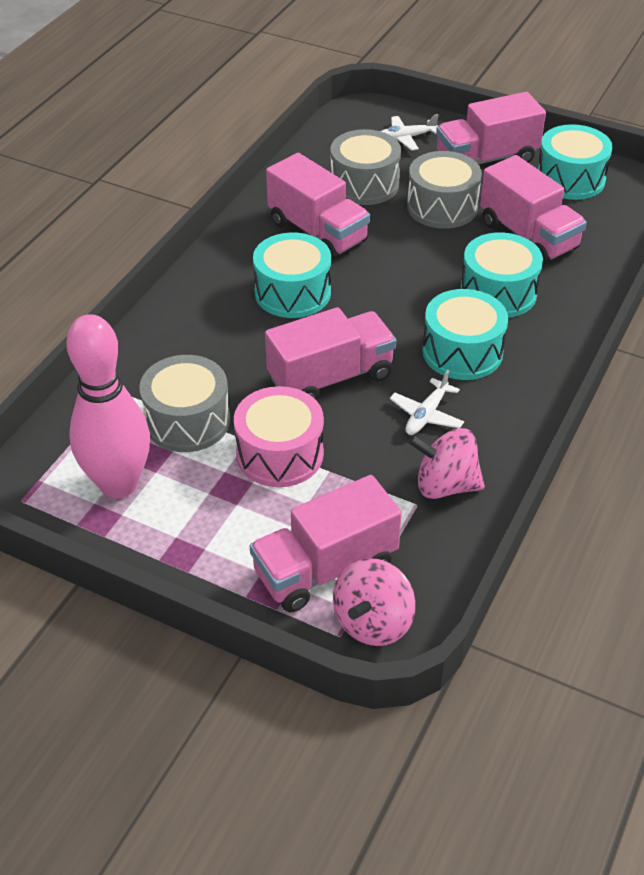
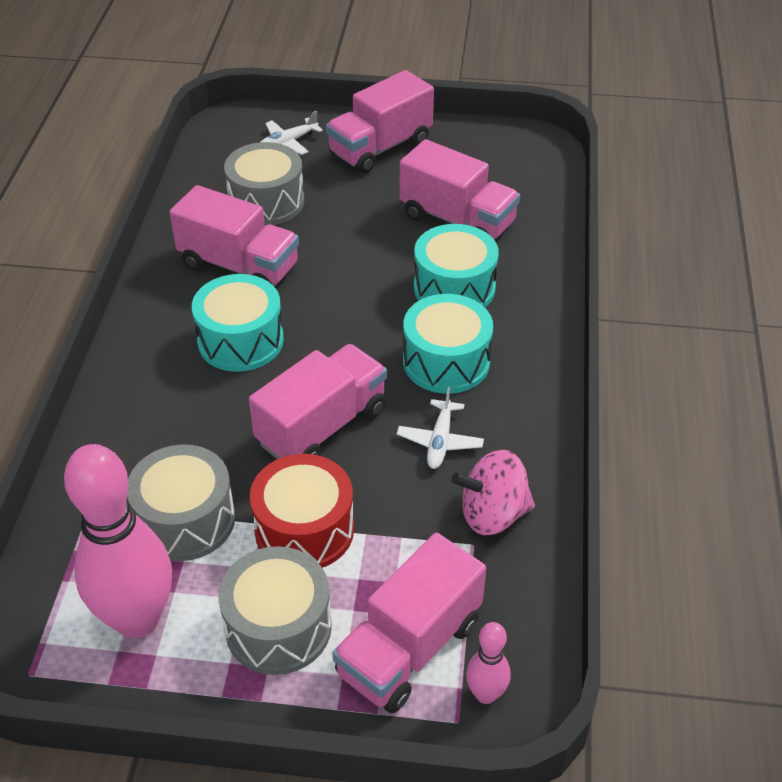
camera: 20 degrees left, 0 degrees up
pink drum [234,386,324,487] -> red drum [250,454,354,568]
pink spinning top [333,558,415,646] -> pink bowling pin [466,622,511,704]
grey drum [407,151,482,229] -> grey drum moved to [219,546,332,675]
turquoise drum [537,124,613,200] -> none

